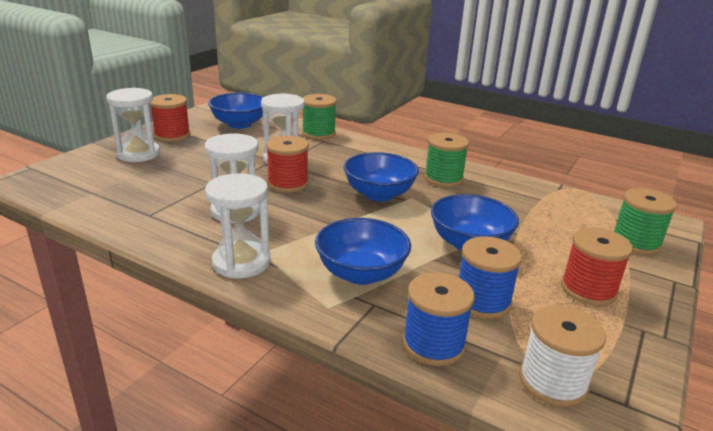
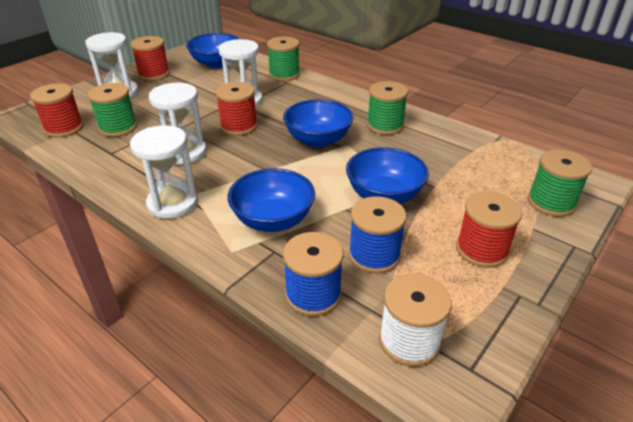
camera: 10 degrees right, 10 degrees up
none -> red spool [30,83,84,137]
none -> green spool [88,83,137,137]

